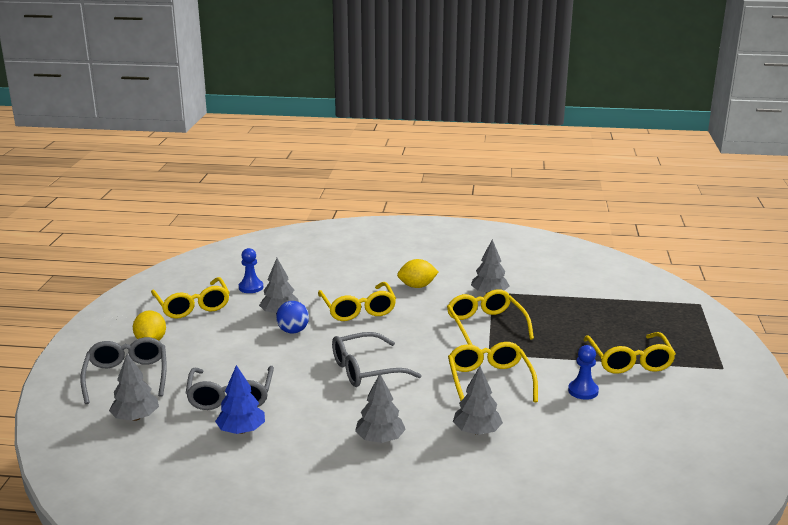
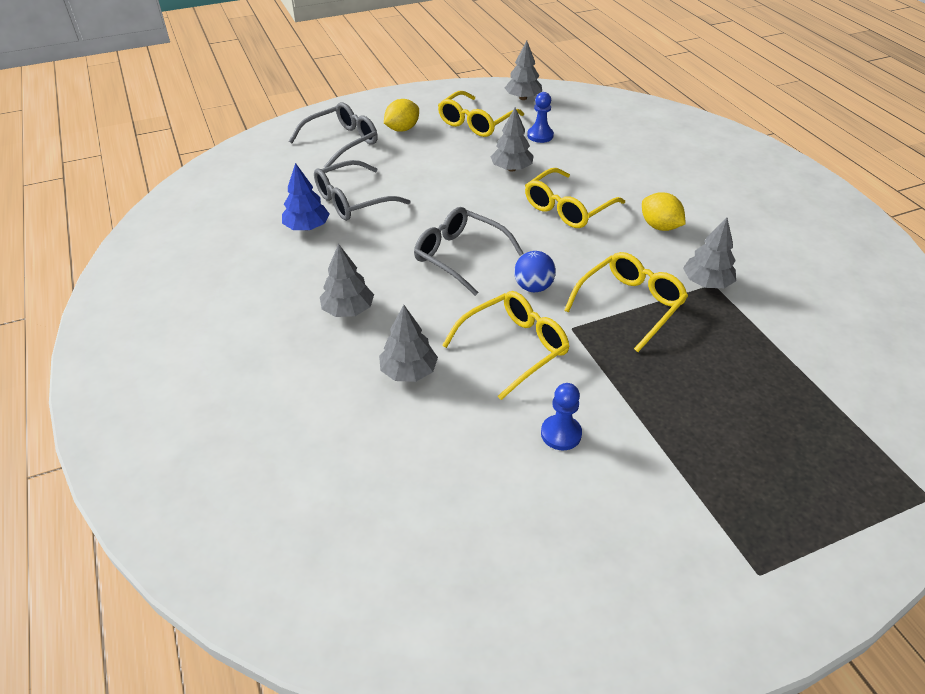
camera: 60 degrees right, 20 degrees up
grey tree [109,353,159,421] -> grey tree moved to [505,40,542,100]
blue ball [276,301,309,334] -> blue ball moved to [514,251,556,292]
yellow glasses [583,332,676,374] -> none

